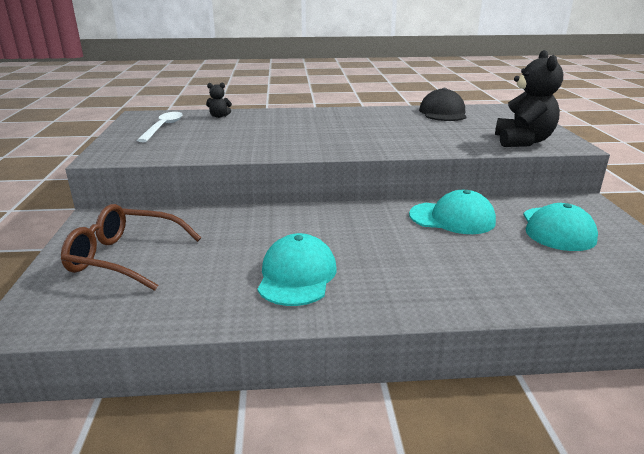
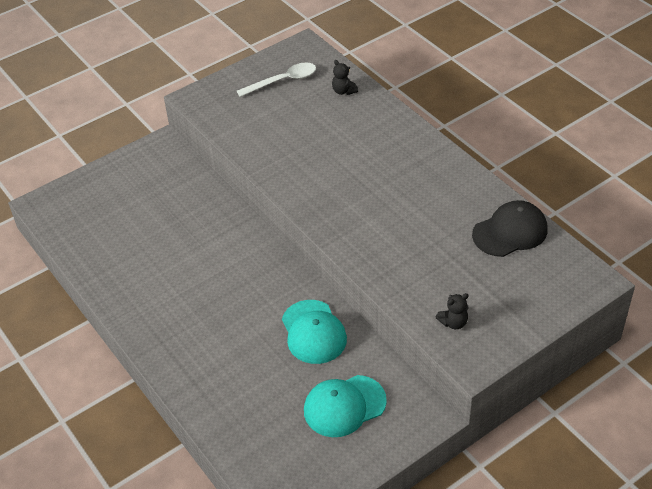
camera: 60 degrees right, 20 degrees up
brown glasses [61,204,201,291] -> none
turquoise cap [257,233,337,306] -> none
black teddy bear [495,50,563,147] -> black teddy bear [435,293,469,329], size x0.46

